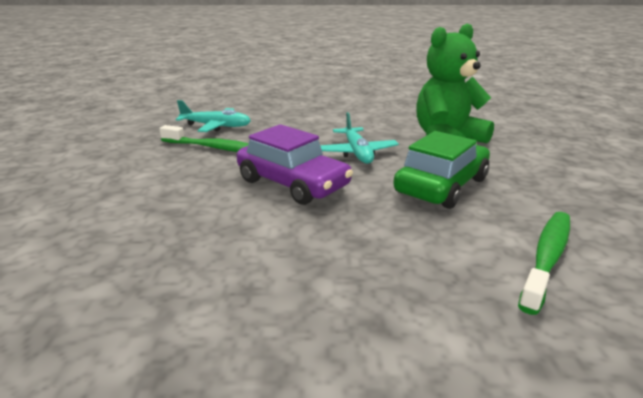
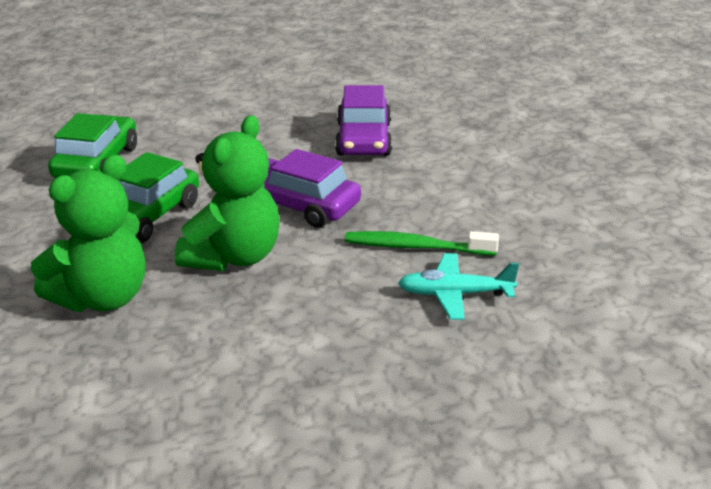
camera: 170 degrees right, 5 degrees up
turquoise plane [320,112,399,164] -> green teddy bear [175,115,280,271]
green toothbrush [518,212,570,315] -> green car [48,113,137,178]
none -> purple car [335,85,392,156]

